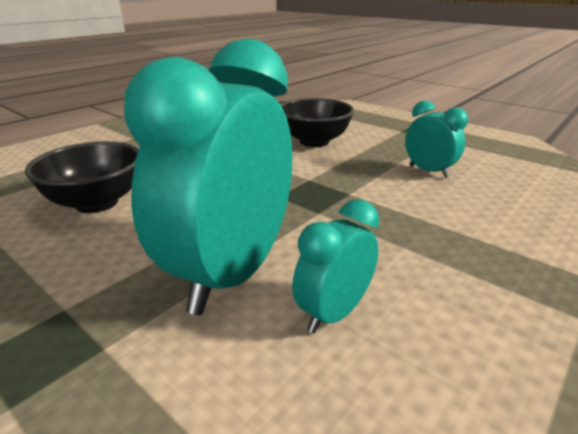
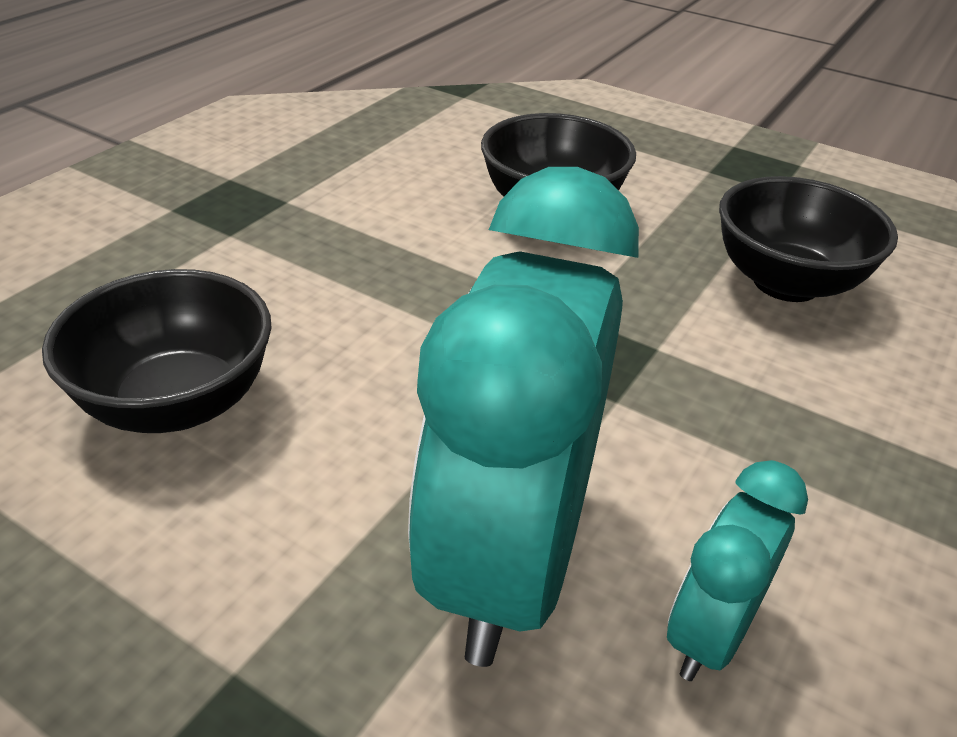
camera: 10 degrees left, 10 degrees up
turquoise clock [405,101,468,178] -> black bowl [719,176,898,302]

